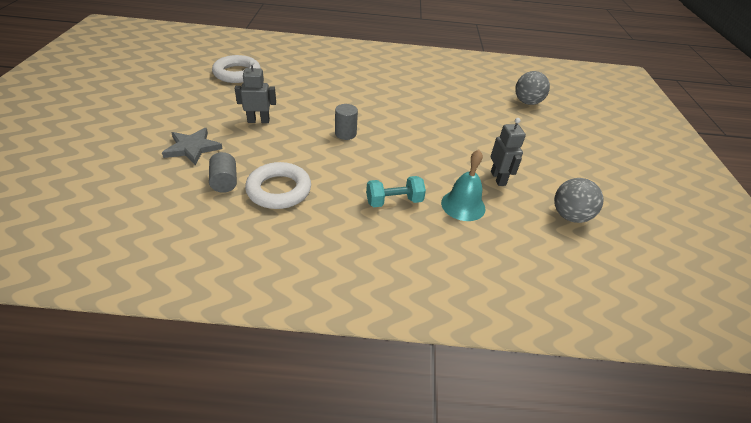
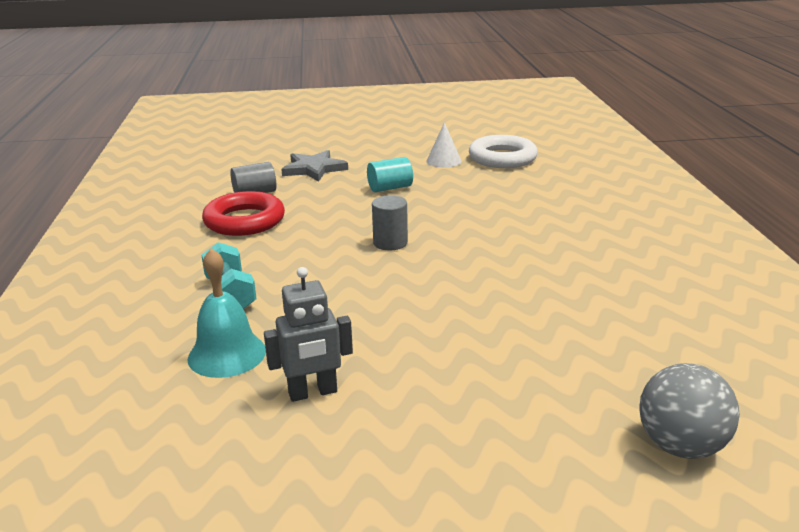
camera: 85 degrees right, 15 degrees down
grey robot [235,60,276,123] -> turquoise cylinder [367,157,413,192]
white ring [245,162,311,209] -> red ring [202,191,285,236]
grey ball [554,178,604,223] -> none
none -> white cone [426,122,462,168]

